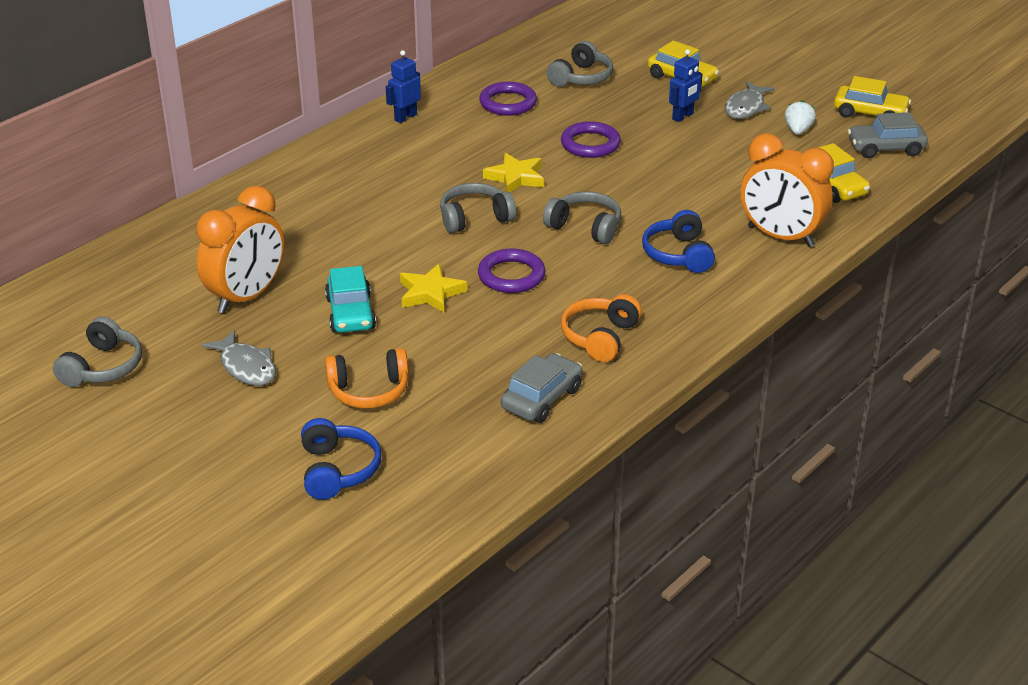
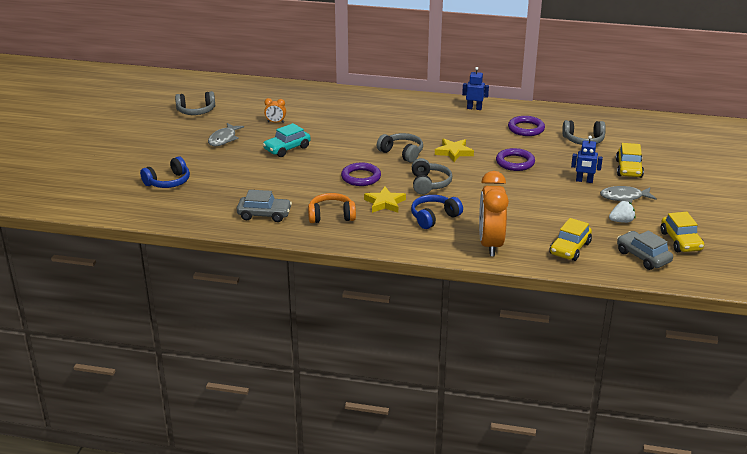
camera: 60 degrees right, 5 degrees down
orange clock [196,186,284,313] -> orange clock [264,98,286,123], size x0.43
orange headphones [325,348,409,409] -> none
yellow star [400,264,467,313] -> yellow star moved to [364,187,406,213]

